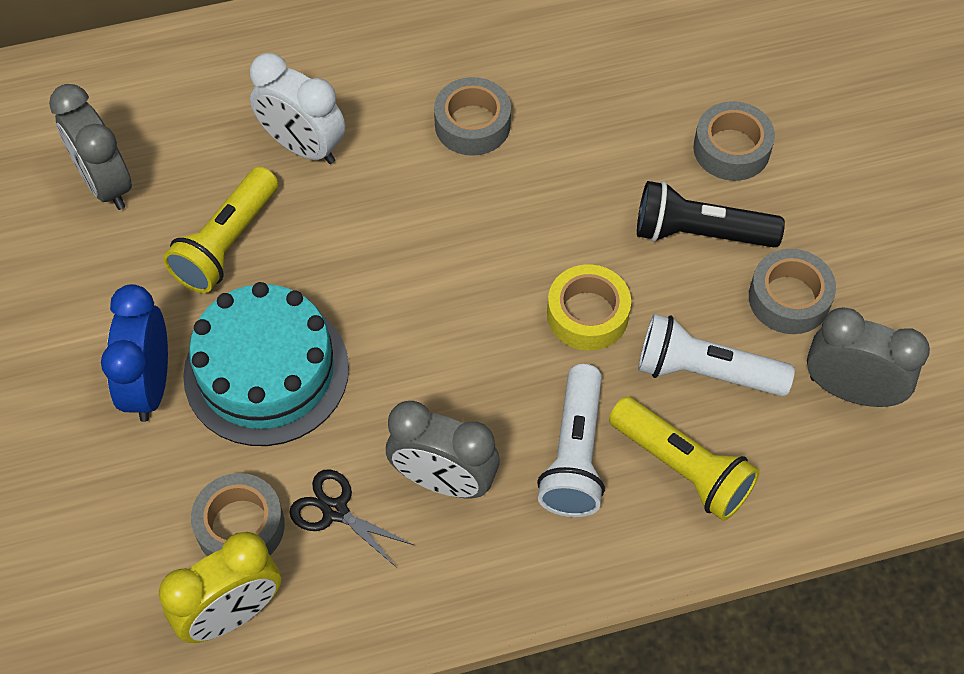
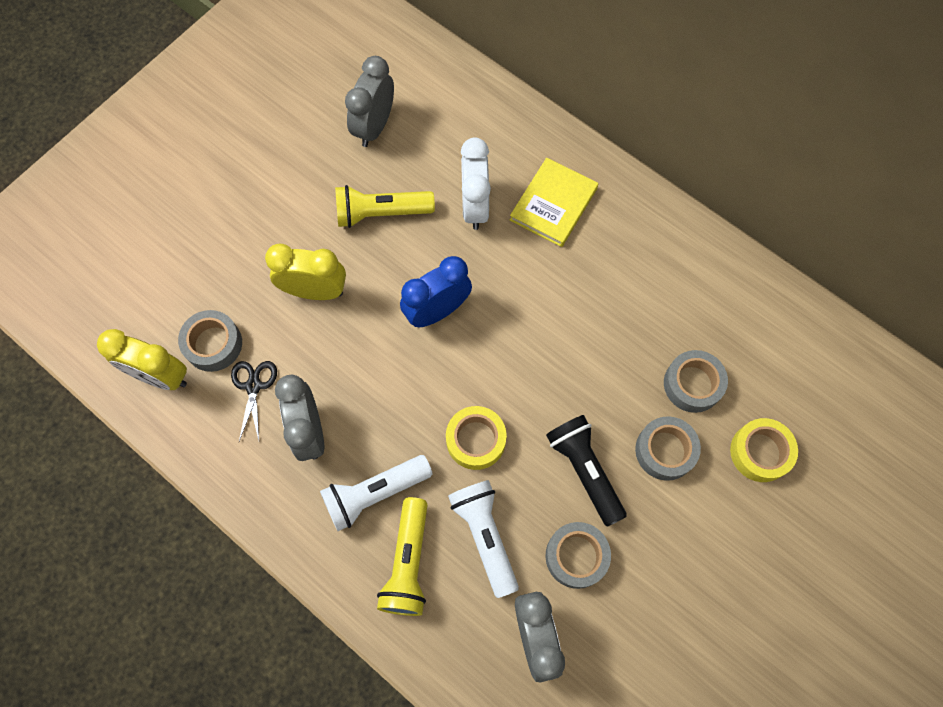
camera: 55 degrees right, 10 degrees up
blue clock [101,284,168,422] -> blue clock moved to [400,256,472,327]
turquoise cake [183,282,349,446] -> yellow clock [265,244,346,300]
grey tape [434,77,511,156] -> grey tape moved to [664,350,728,413]
none -> yellow book [510,158,598,247]
none -> yellow tape [730,418,798,482]

